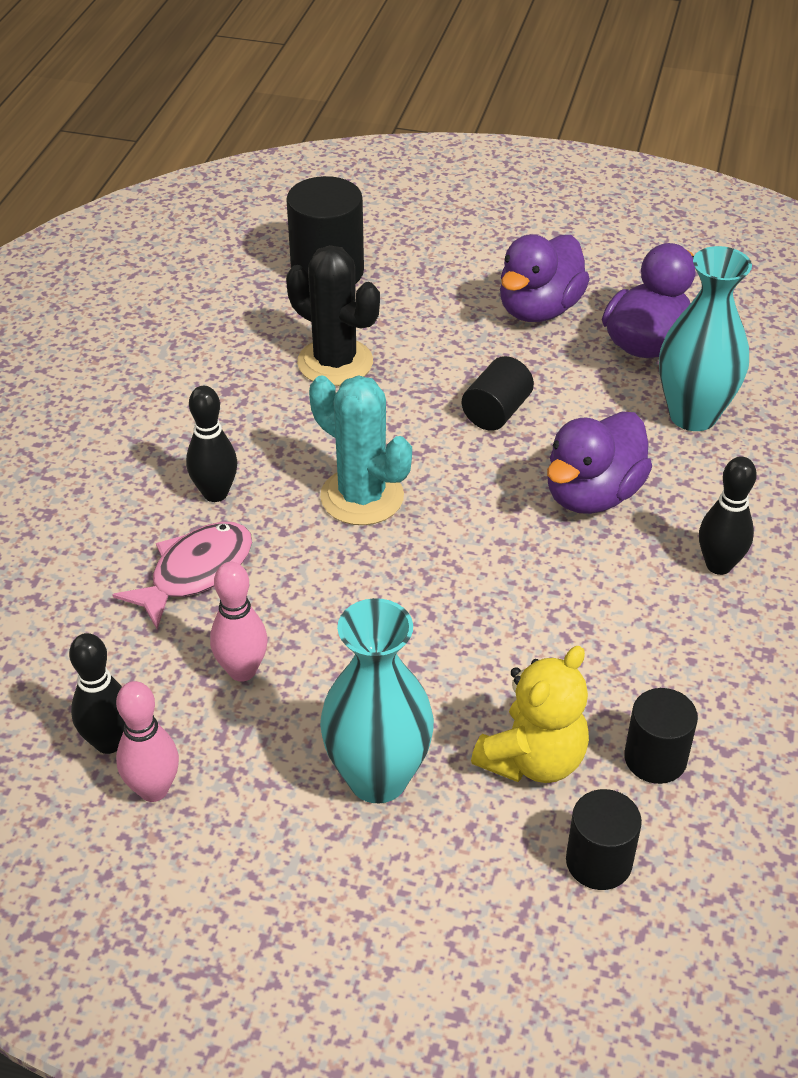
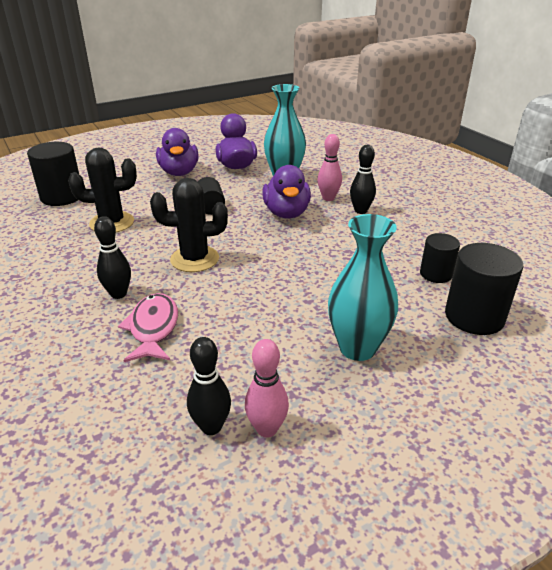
camera: 45 degrees left, 10 degrees down
pink bowling pin [210,562,268,682] -> pink bowling pin moved to [317,134,342,201]
turquoise cactus [309,375,412,525] -> black cactus [150,178,228,272]
yellow teddy bear [471,646,589,783] -> none
black cylinder [566,789,642,890] -> black cylinder [445,243,524,335], size x1.63

